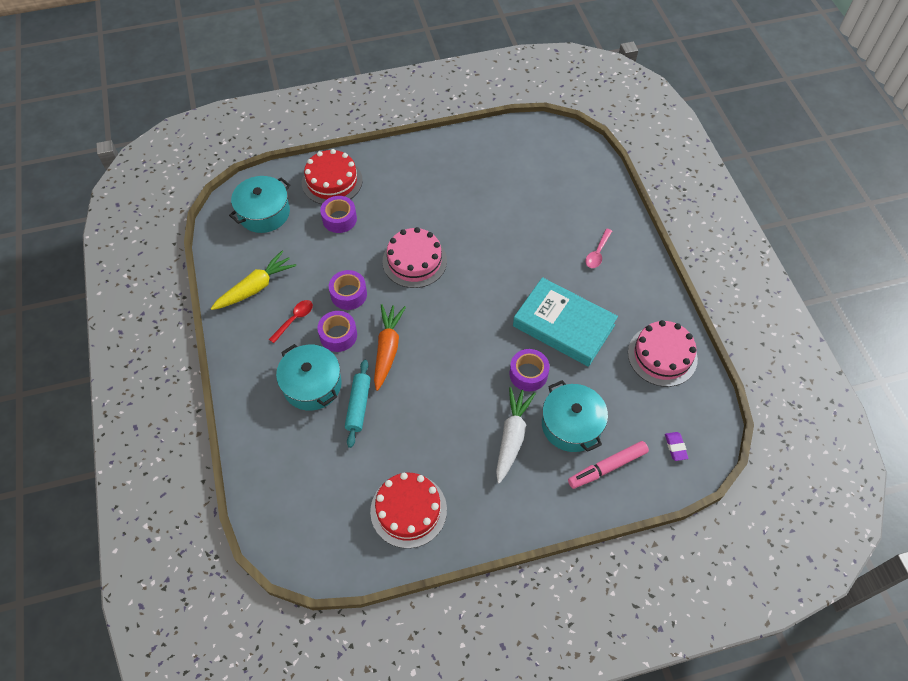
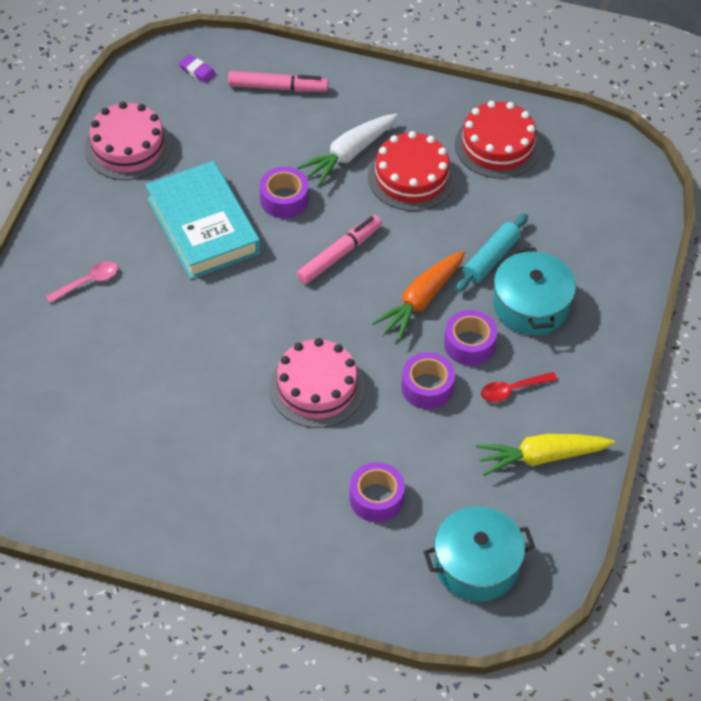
camera: 150 degrees left, 5 degrees down
red cake [302,149,363,204] -> red cake moved to [368,131,455,211]
turquoise pot [542,380,608,452] -> none
purple eraser [665,432,689,461] -> purple eraser turned 75 degrees counterclockwise [179,54,216,84]
none -> pink marker [297,215,382,284]

